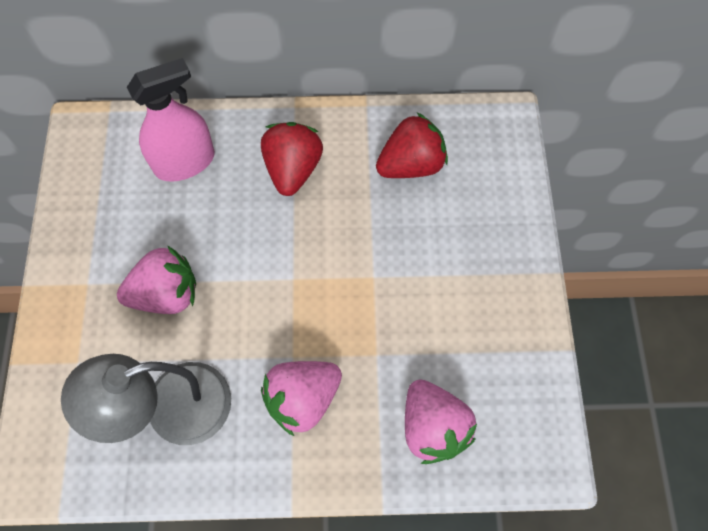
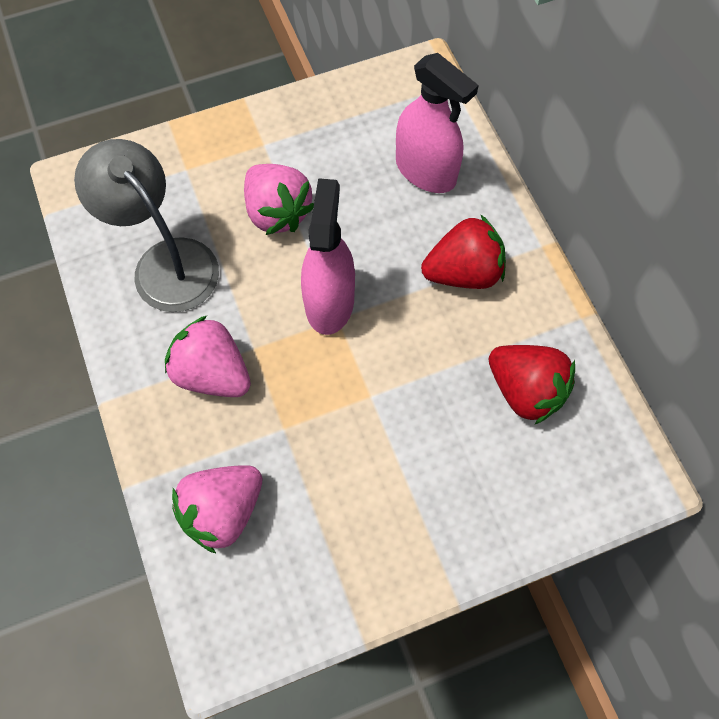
camera: 70 degrees right, 0 degrees up
none -> pink spray bottle [301,178,355,335]

